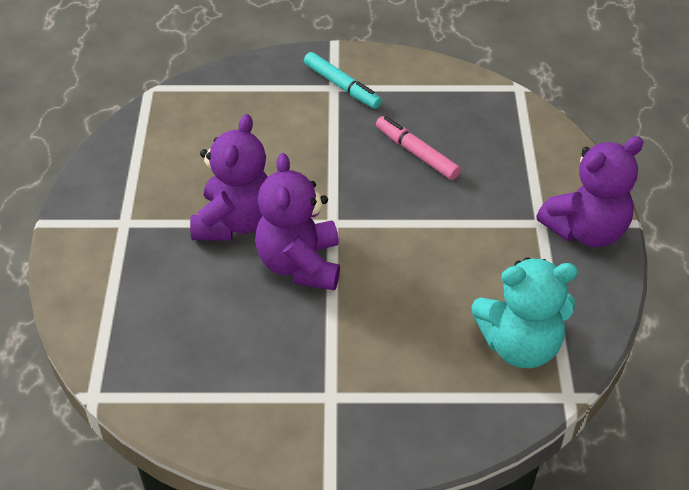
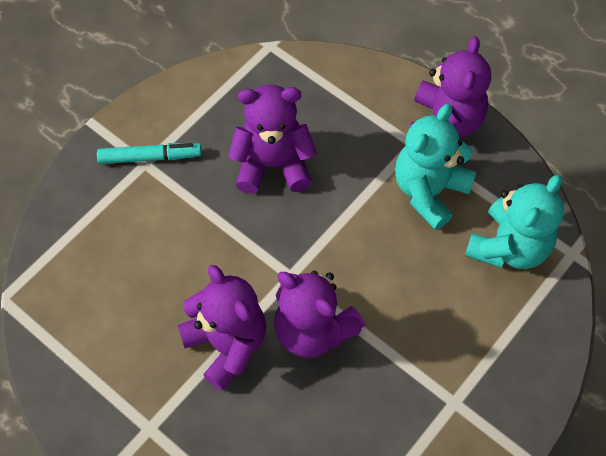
camera: 50 degrees left, 15 degrees up
pink marker [376,116,461,180] -> purple teddy bear [228,84,317,194]
none -> turquoise teddy bear [395,104,477,230]

